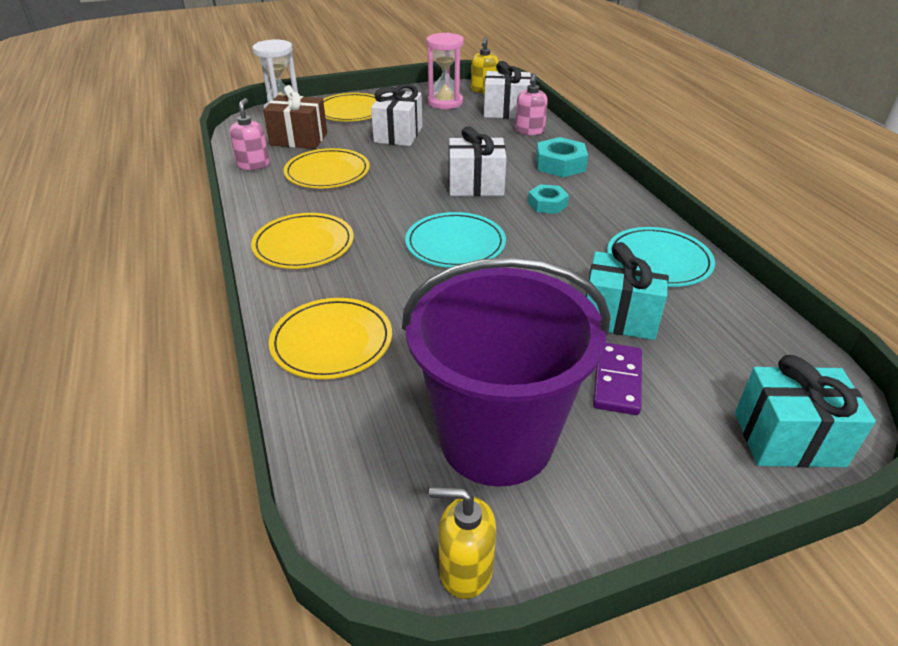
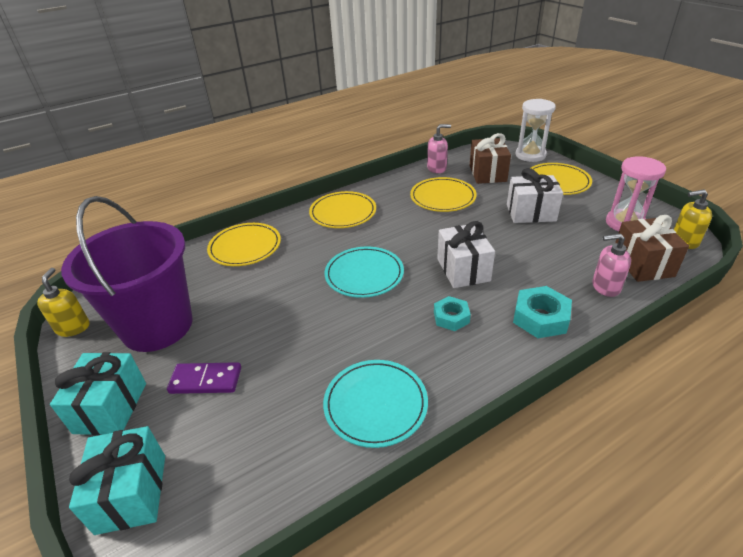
camera: 80 degrees right, 0 degrees up
white gift [484,61,531,119] -> brown gift [615,215,689,282]
turquoise gift [586,242,669,340] -> turquoise gift moved to [50,352,146,435]

